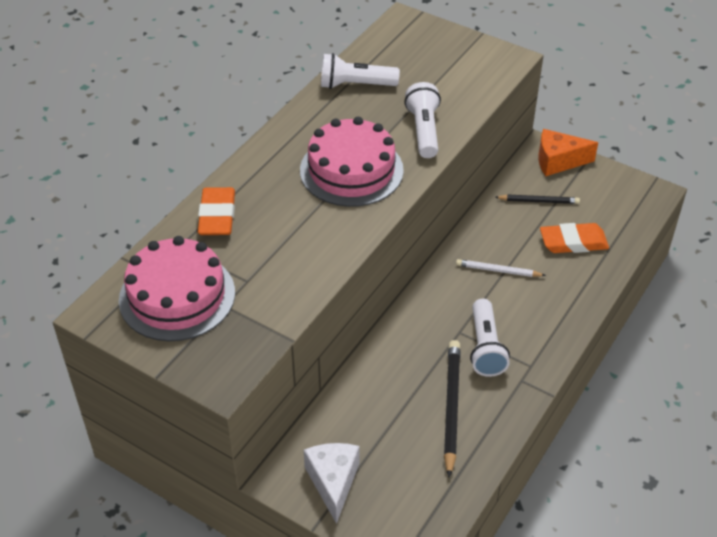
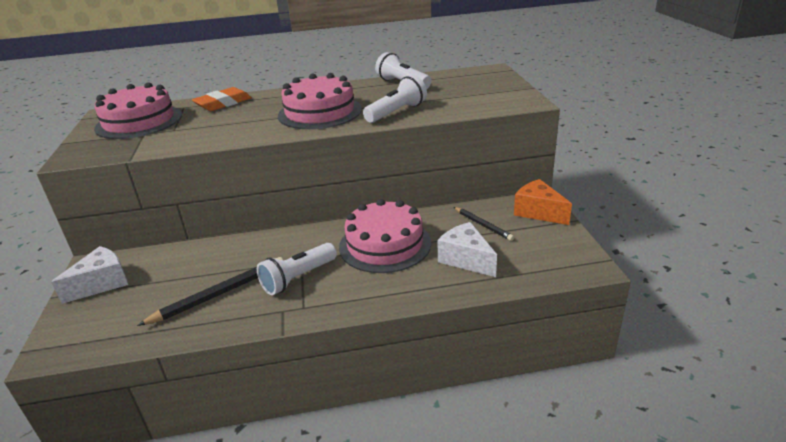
camera: 50 degrees right, 15 degrees down
white pencil [456,259,546,277] -> pink cake [339,199,431,273]
orange eraser [540,223,609,253] -> white cheese [437,222,497,277]

